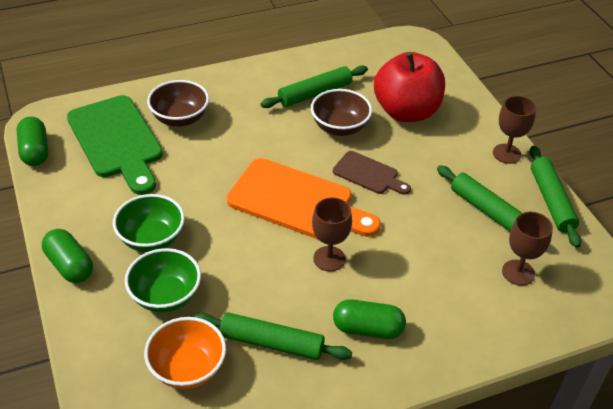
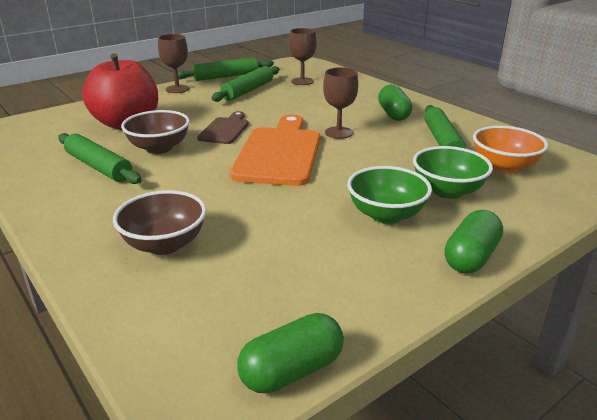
camera: 105 degrees left, 15 degrees down
green cutting board [67,95,163,195] -> none

